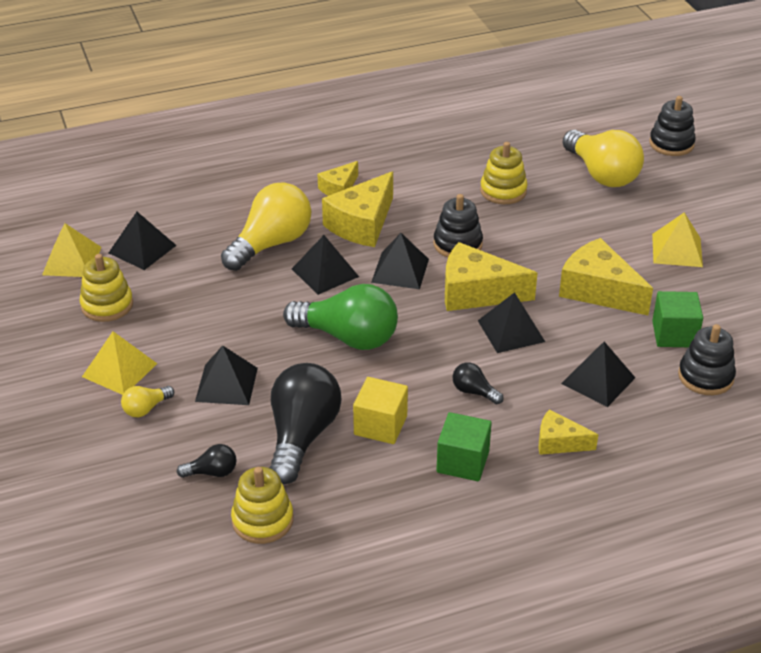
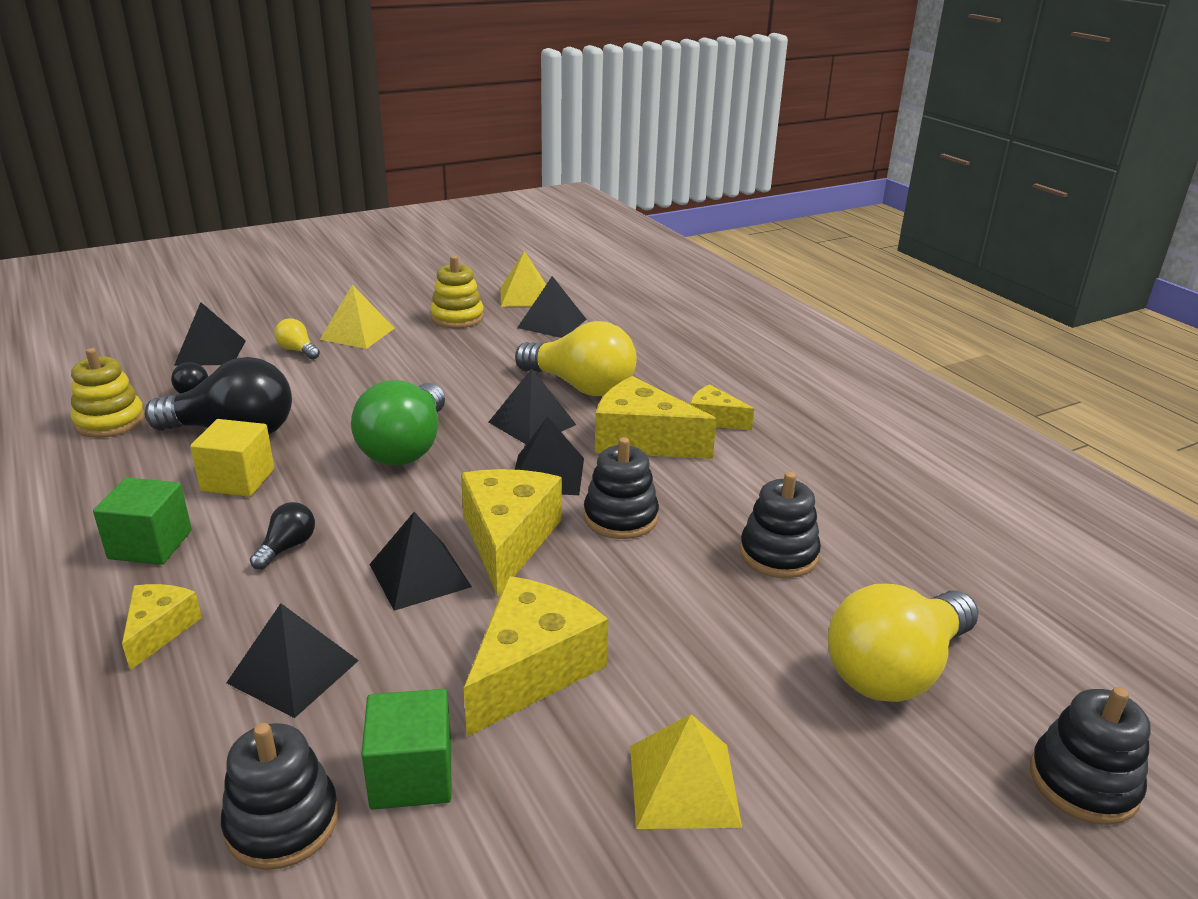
camera: 80 degrees right, 10 degrees down
black pyramid [195,346,258,405] -> black pyramid moved to [174,302,246,366]
yellow stacking toy [480,142,528,204] -> black stacking toy [740,472,821,578]

